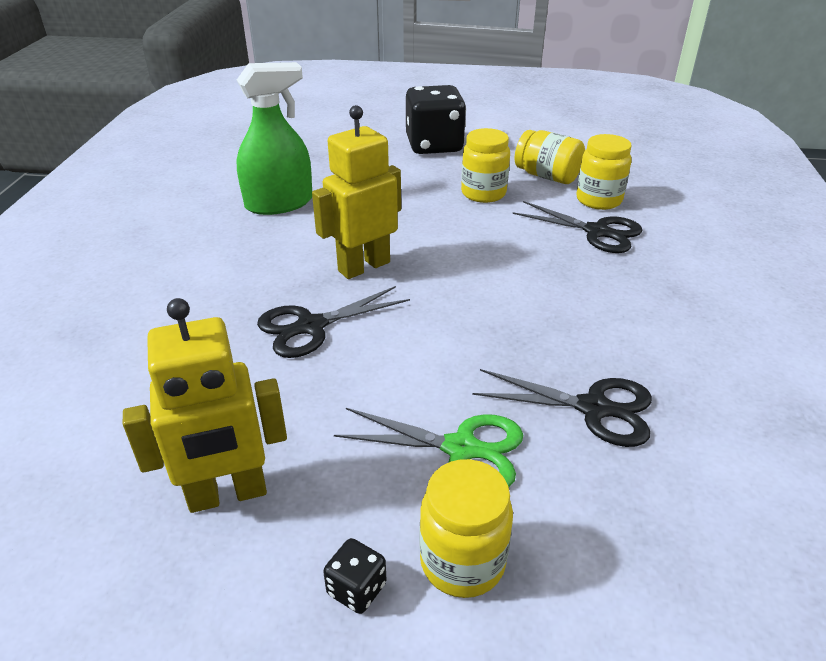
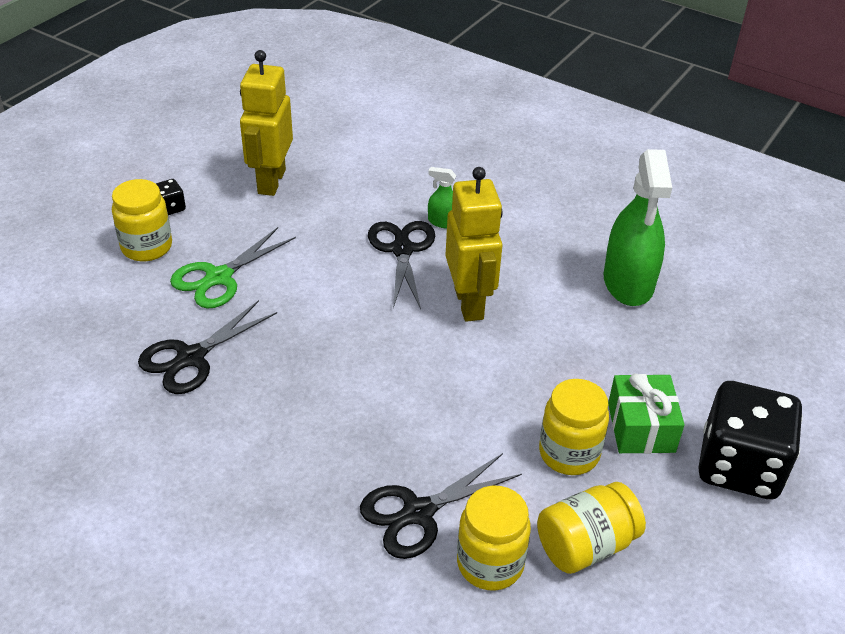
camera: 115 degrees right, 5 degrees up
none -> green spray bottle [428,167,456,229]
none -> green gift [608,373,685,454]

